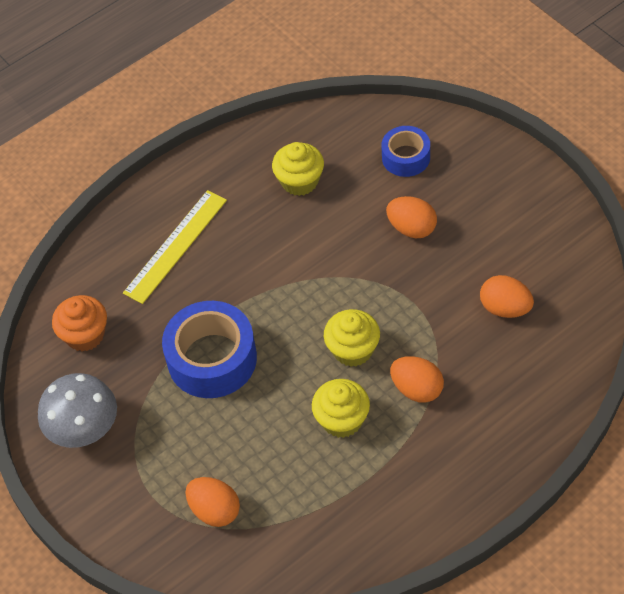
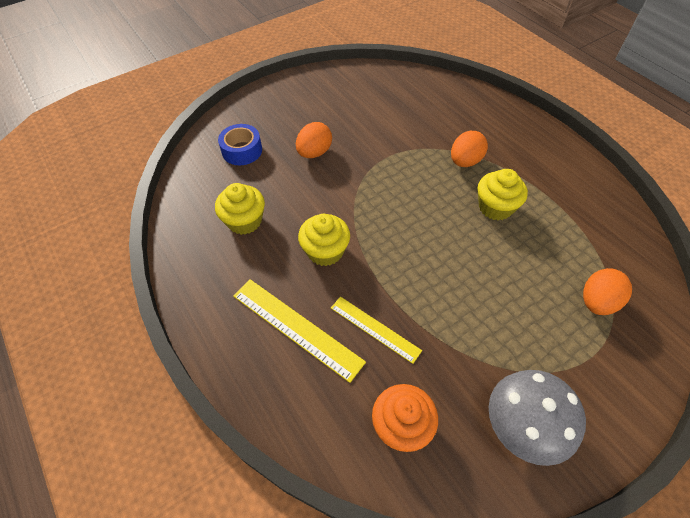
camera: 90 degrees left, 0 degrees up
blue tape [162,301,257,398] -> none
yellow cupcake [324,309,380,367] -> yellow cupcake moved to [298,214,350,266]
orange egg [480,275,534,318] -> none
none -> yellow ruler [331,297,422,364]

